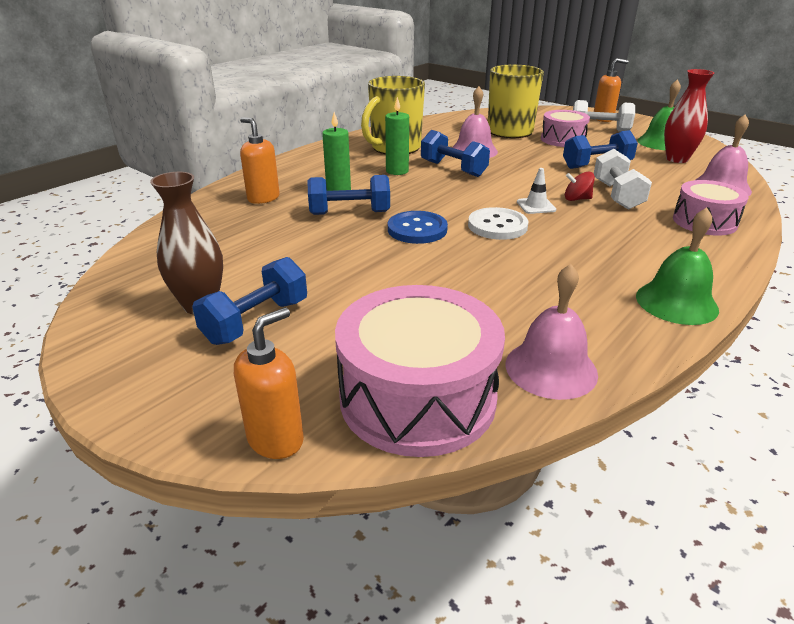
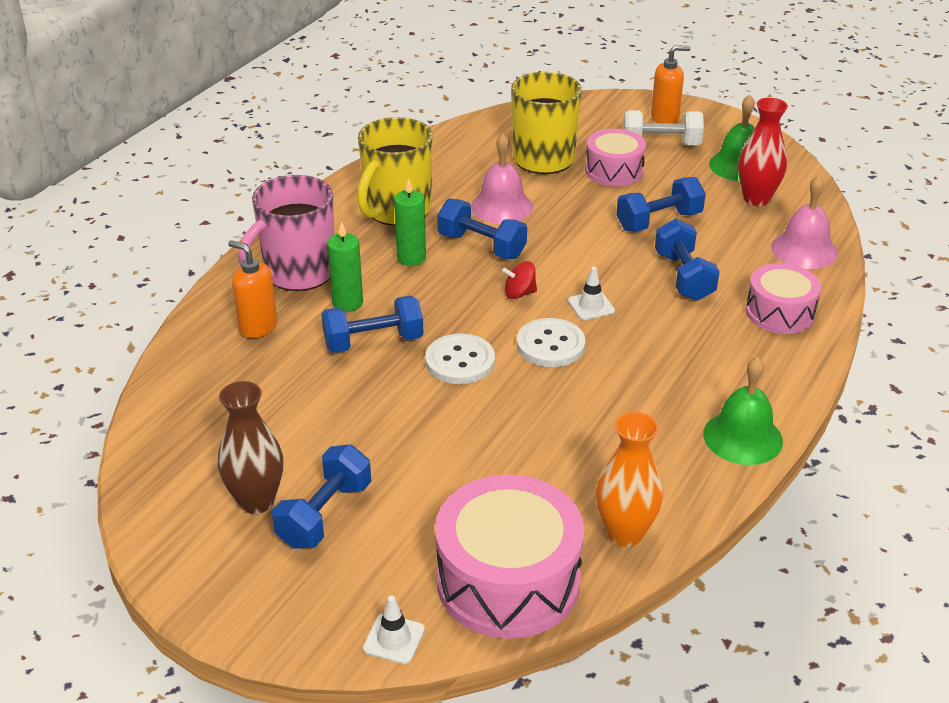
camera: 10 degrees left, 5 degrees up
orange soap dispenser [234,307,304,459] -> white traffic cone [363,596,425,664]
blue button [388,211,448,244] -> white button [425,334,495,384]
pink bell [505,264,598,400] -> orange vase [596,412,663,547]
red spinning top [565,171,595,201] -> red spinning top moved to [502,261,537,299]
white dumbbell [594,149,652,210] -> blue dumbbell [655,219,720,301]
none -> pink mug [238,175,334,291]

